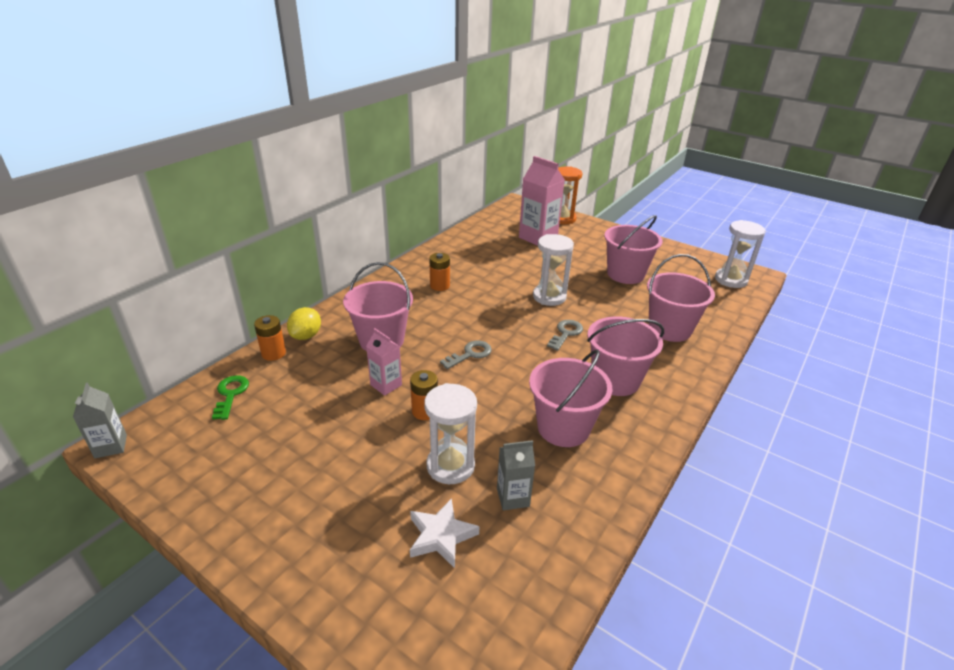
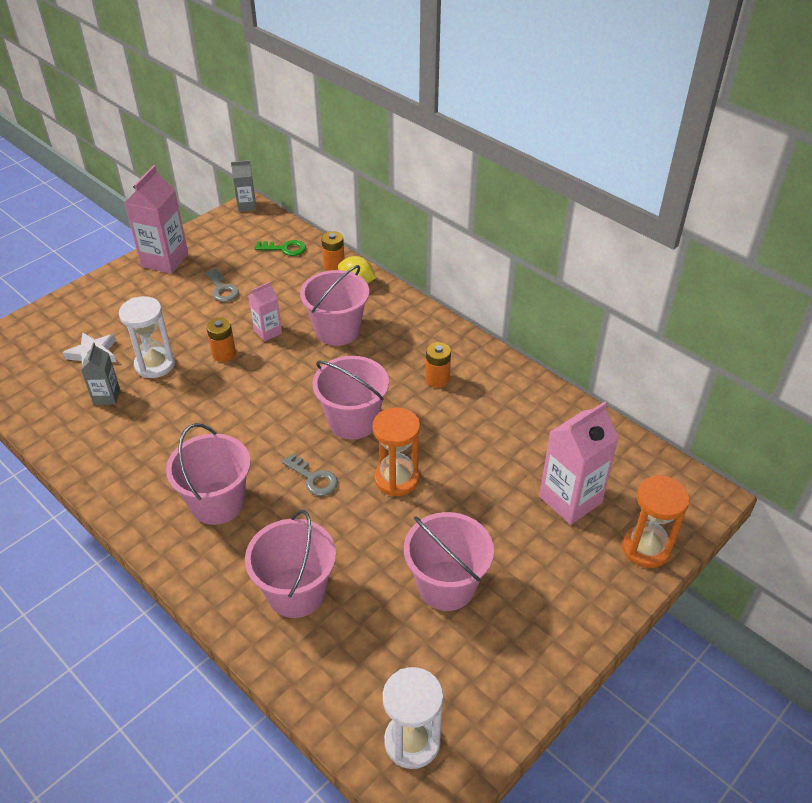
camera: 100 degrees right, 10 degrees up
grey key [440,341,492,369] -> grey key moved to [205,269,239,302]
pink bucket [529,349,613,447] -> pink bucket moved to [313,356,389,440]
white hourglass [533,234,574,306] -> orange hourglass [372,407,420,496]
none -> pink carton [124,165,188,274]

